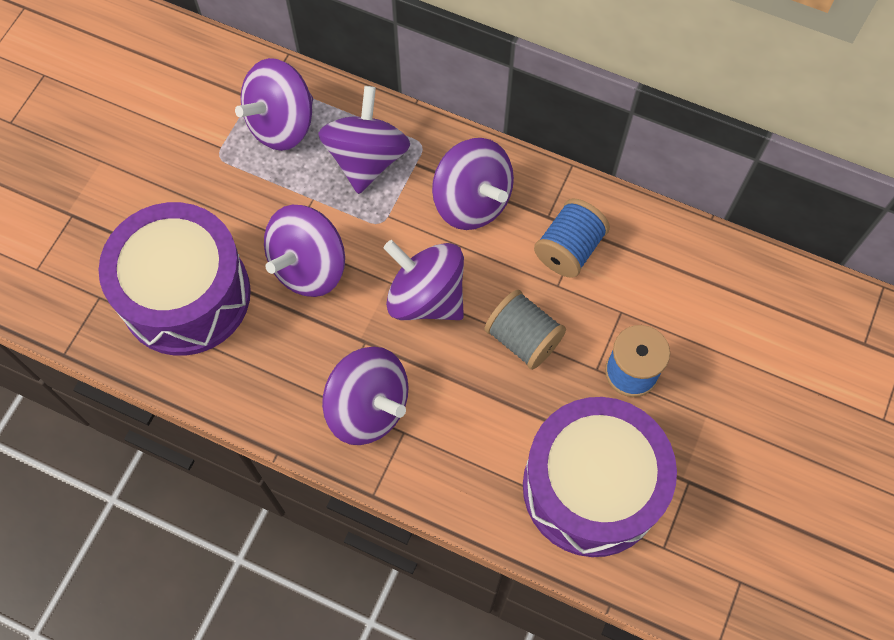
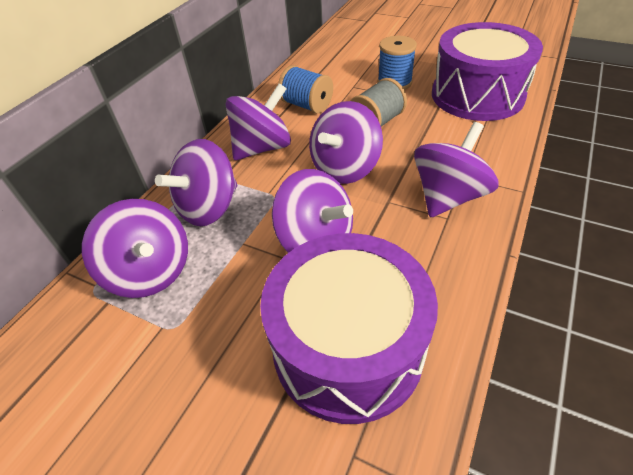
camera: 85 degrees left, 20 degrees down
purple spinning top [318,86,410,194] -> purple spinning top turned 60 degrees counterclockwise [155,139,237,226]

